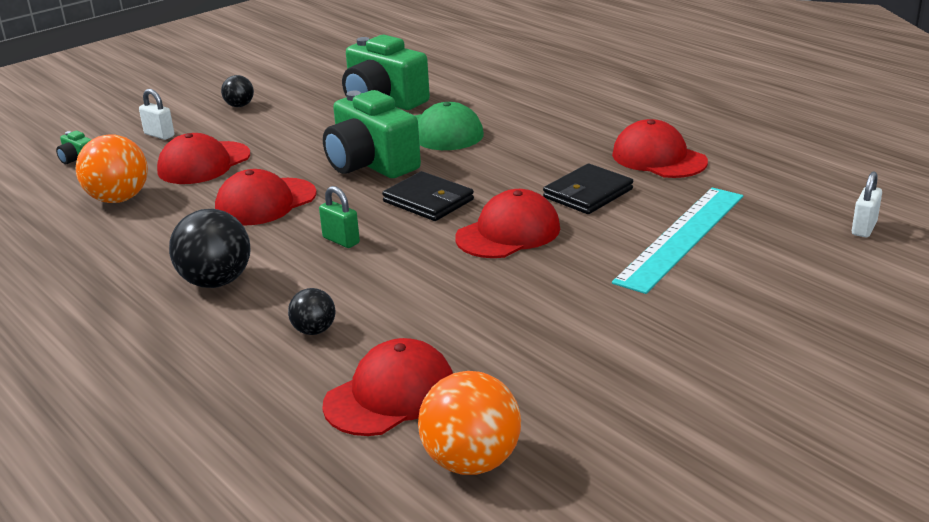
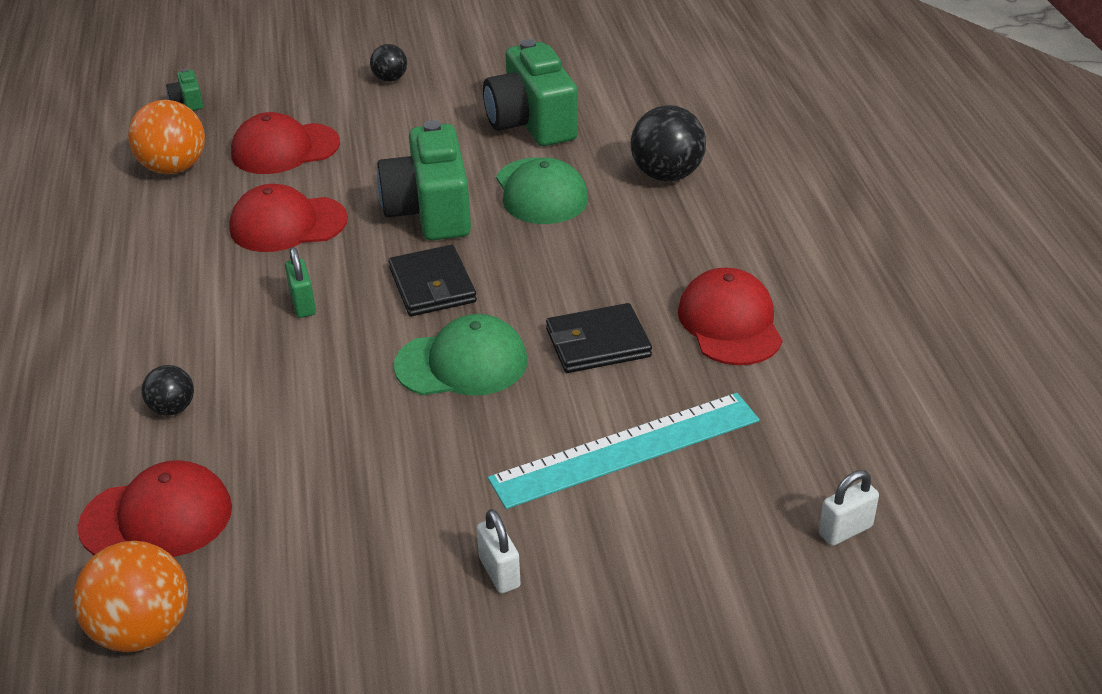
camera: 30 degrees right, 10 degrees up
white padlock [139,89,175,140] -> white padlock moved to [477,509,521,594]
black ball [169,209,251,288] -> black ball moved to [631,105,706,181]
red cap [455,189,560,258] -> green cap [394,314,527,396]

